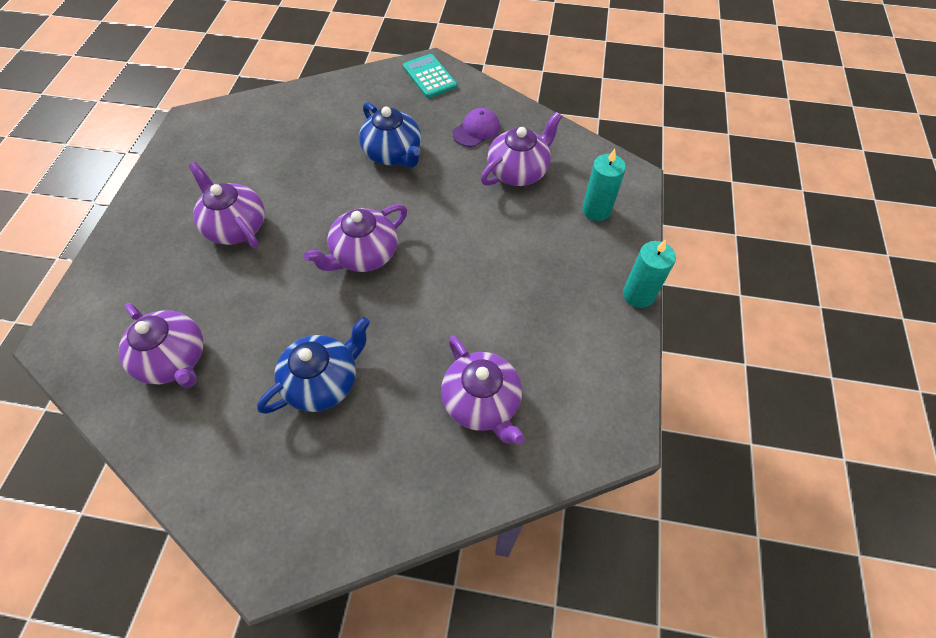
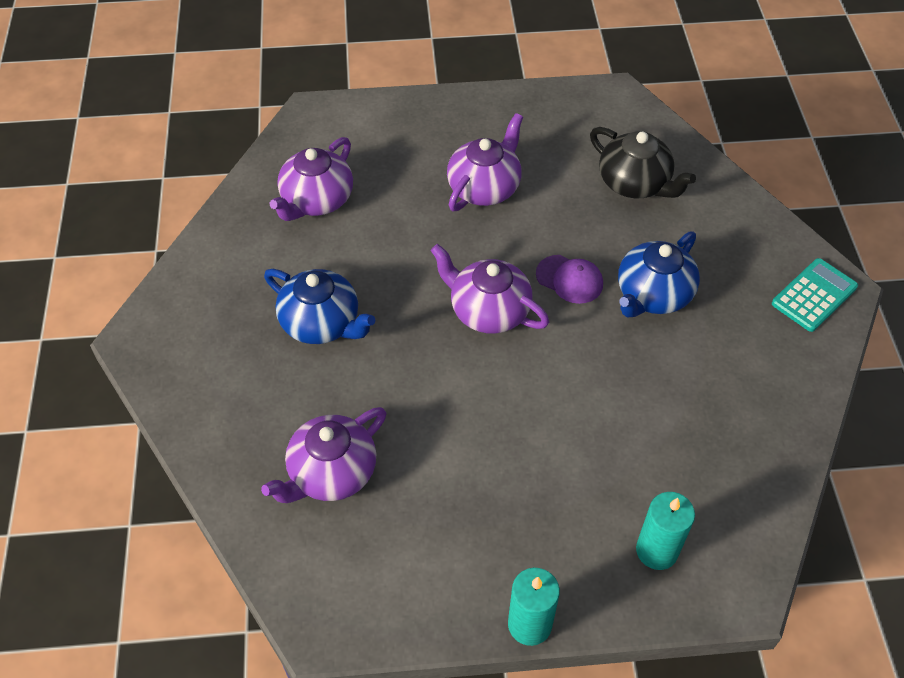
camera: 75 degrees right, 5 degrees down
purple cap [452,108,500,147] -> purple cap moved to [536,255,603,304]
purple teapot [481,112,562,186] -> none
none -> black teapot [590,127,696,198]

